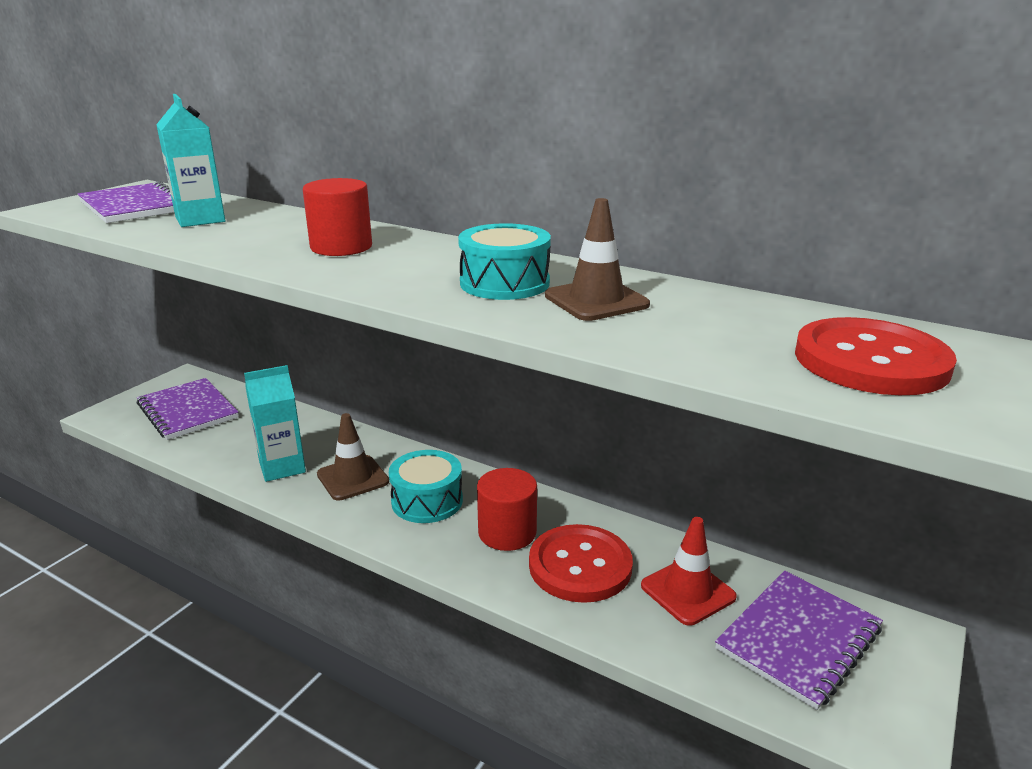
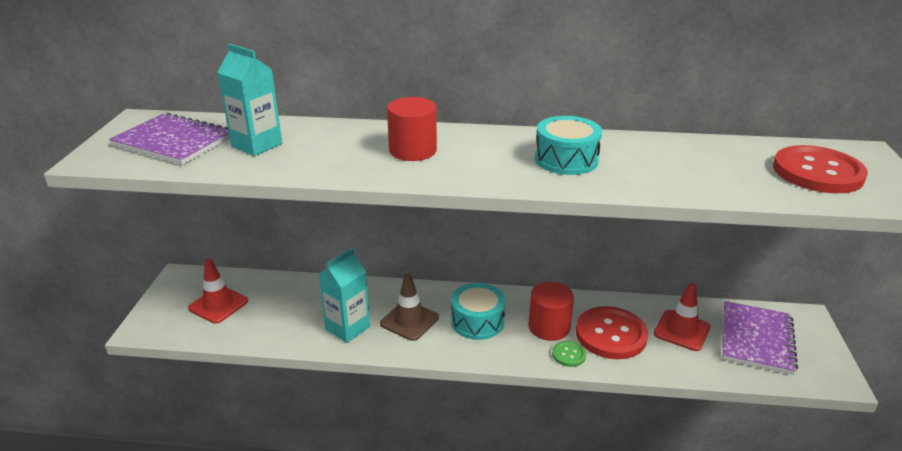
camera: 25 degrees left, 5 degrees up
purple notebook [137,378,239,440] -> red traffic cone [188,258,248,324]
brown traffic cone [545,198,650,321] -> none
none -> green button [552,341,586,367]

